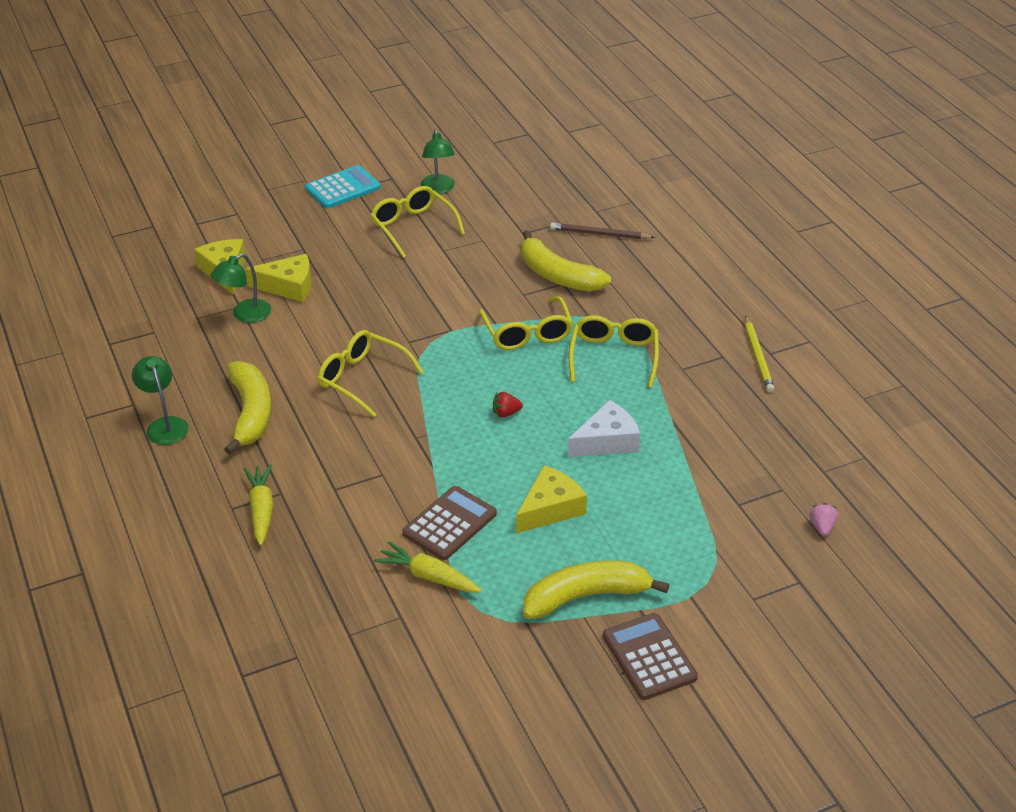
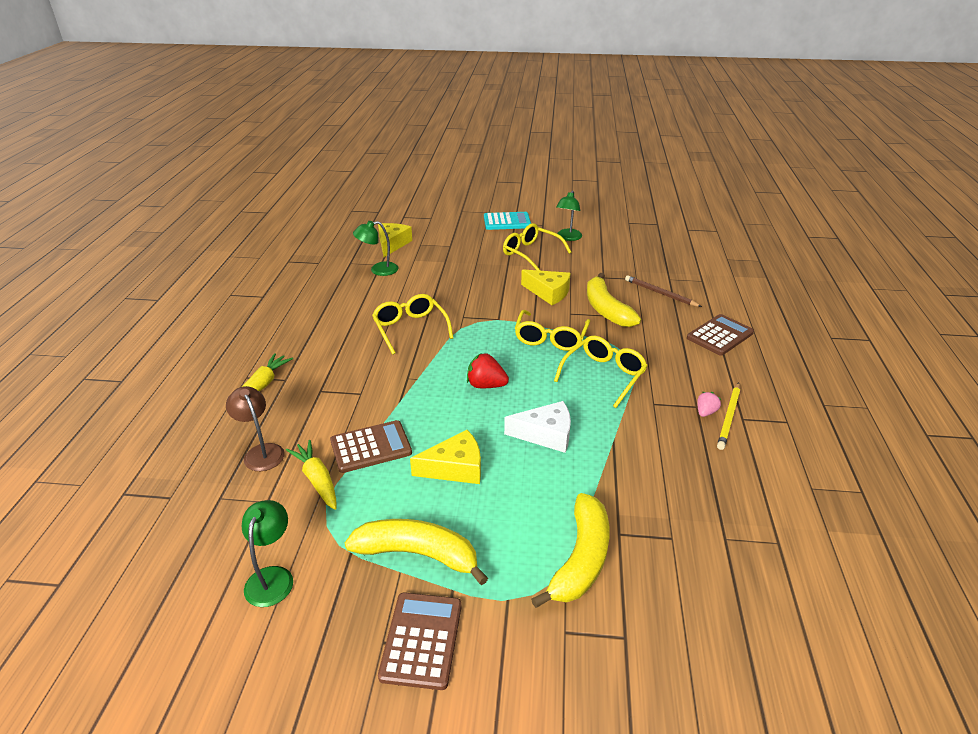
camera: 30 degrees right, 5 degrees down
green lamp [132,356,189,445] -> green lamp moved to [242,500,293,607]
yellow banana [224,361,271,455] -> yellow banana moved to [531,493,610,608]
yellow cheese [245,254,311,302] -> yellow cheese moved to [521,269,571,305]
yellow glasses [370,186,465,258] -> yellow glasses turned 45 degrees counterclockwise [503,223,571,271]
red strawberry [493,392,523,418] -> red strawberry [467,353,509,388], size x1.63
pink strawberry [810,503,838,536] -> pink strawberry moved to [697,392,721,417]
none -> brown lamp [226,386,285,471]
none -> brown calculator [687,314,754,356]

